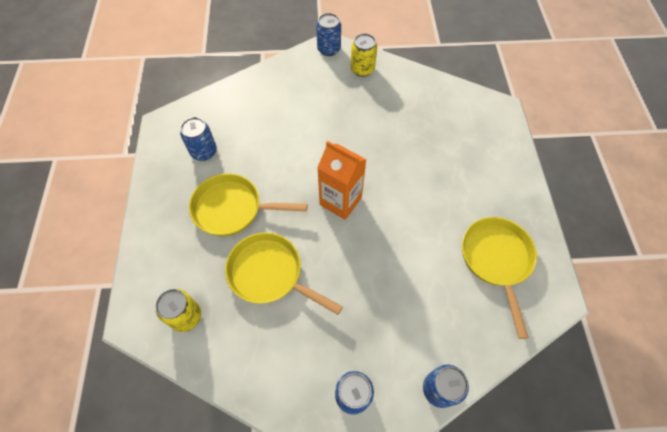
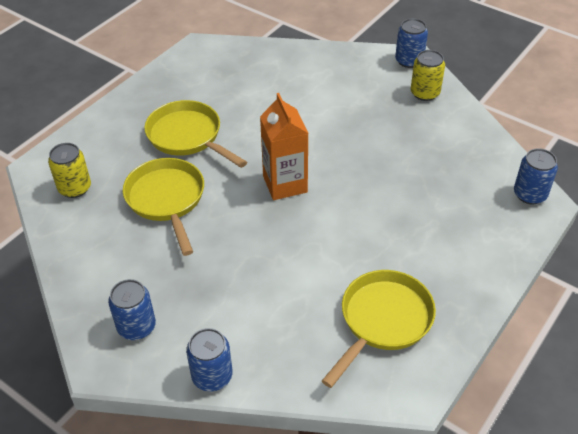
camera: 40 degrees right, 15 degrees down
blue can [180,117,217,161] -> blue can moved to [514,148,558,204]

